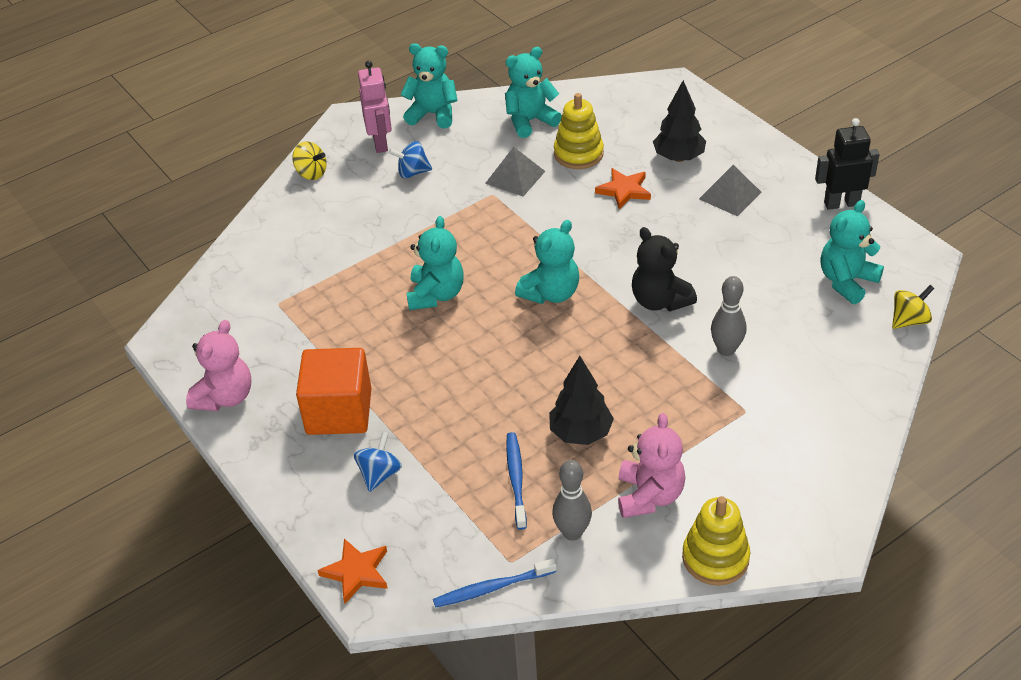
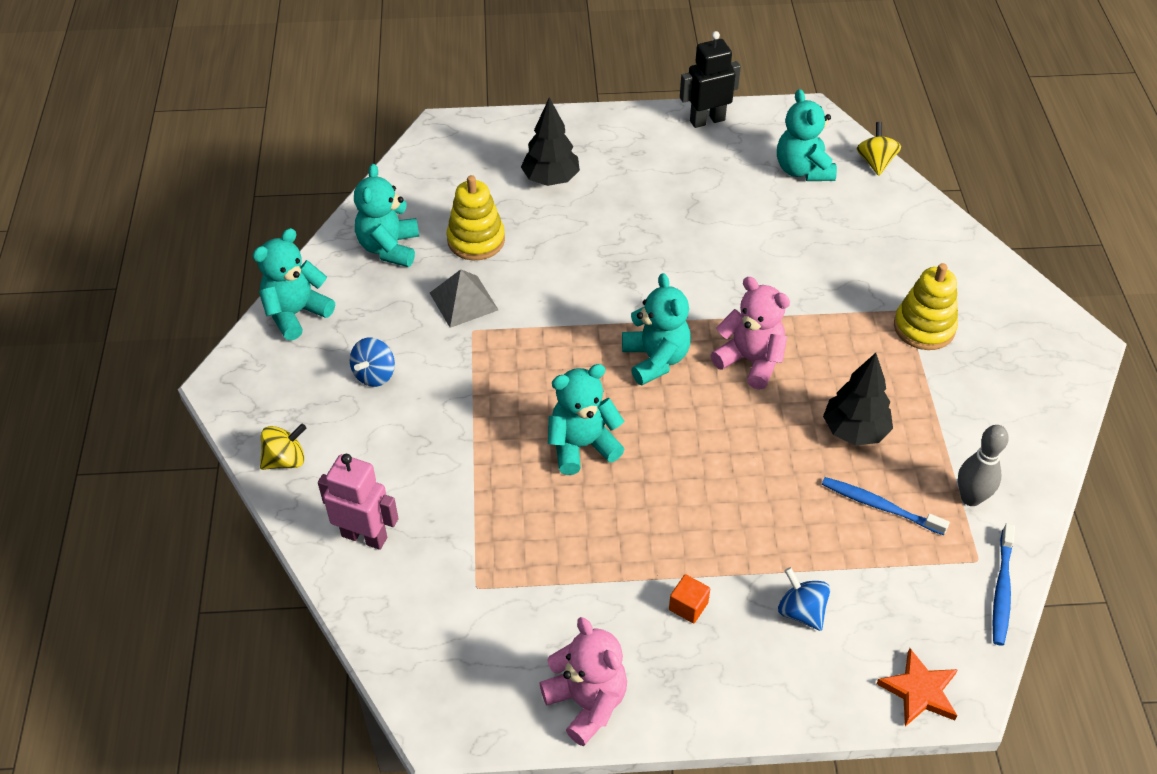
camera: 60 degrees left, 5 degrees up
orange cube [296,348,371,435] -> orange cube [669,574,710,623], size x0.40
pink robot [358,61,392,153] -> pink robot moved to [318,454,399,550]
turquoise teddy bear [407,216,464,310] -> turquoise teddy bear turned 60 degrees counterclockwise [548,364,624,475]
orange star [595,168,651,210] -> none
pink teddy bear [618,413,685,518] -> pink teddy bear moved to [711,277,790,390]
black teddy bear [632,227,697,311] -> none
yellow stacking toy [682,496,750,586] -> yellow stacking toy moved to [894,263,958,350]
grey pyramid [699,165,762,217] -> none
grey bowling pin [711,276,746,356] -> none
black robot [815,118,880,210] -> black robot turned 45 degrees clockwise [680,31,741,128]

